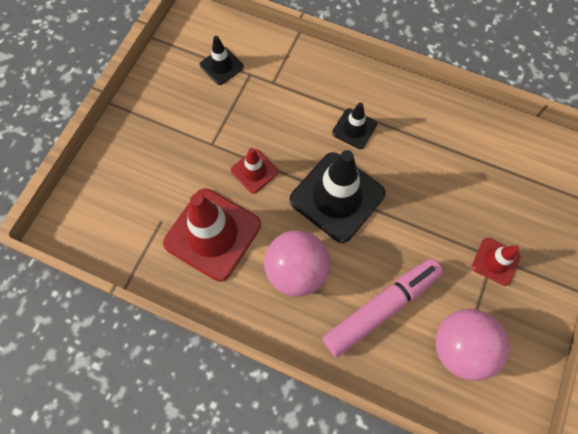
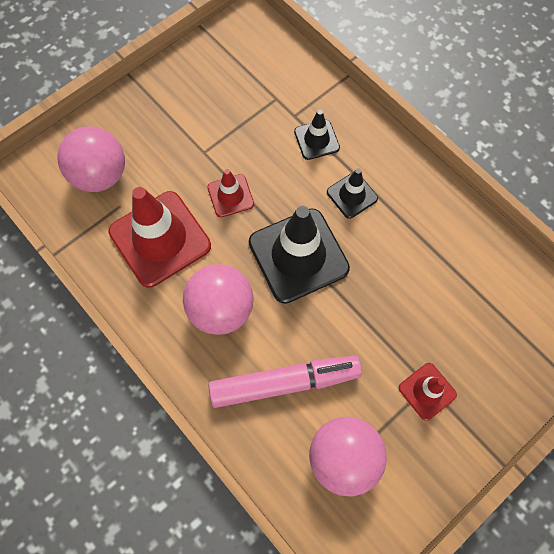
camera: 25 degrees right, 0 degrees up
black traffic cone [200,36,244,85] -> black traffic cone moved to [294,110,340,160]
none -> pink ball [58,126,125,192]

